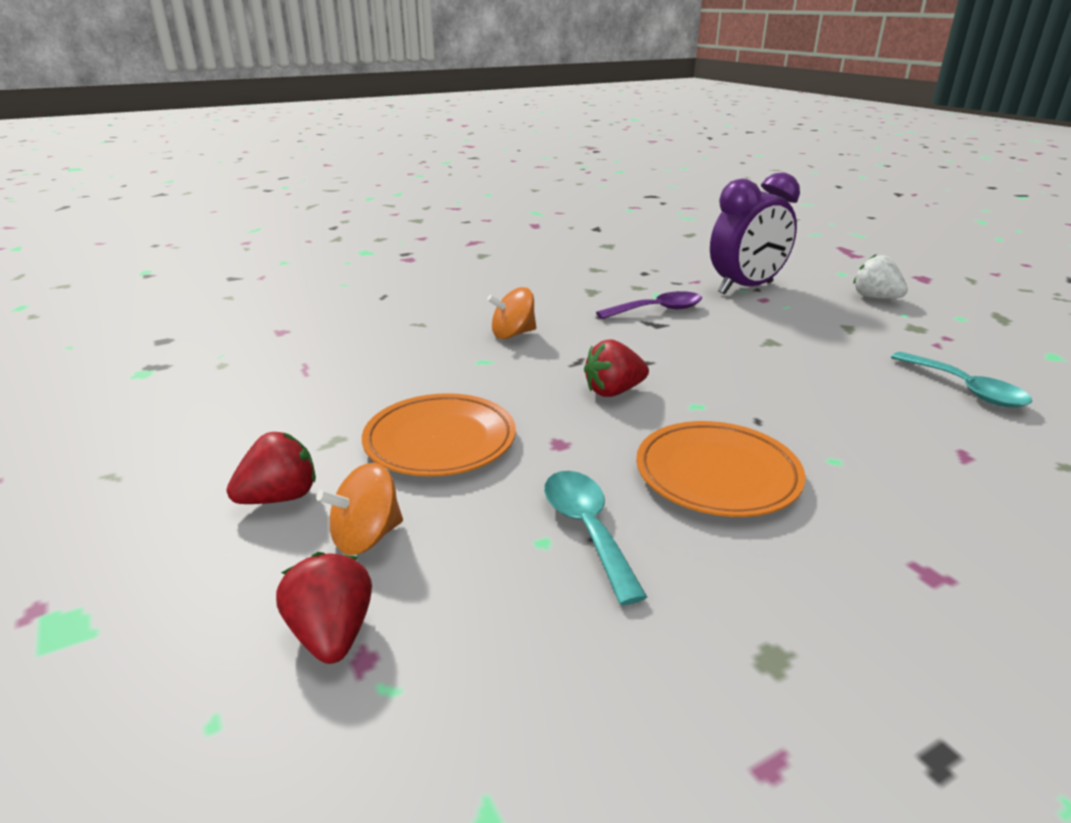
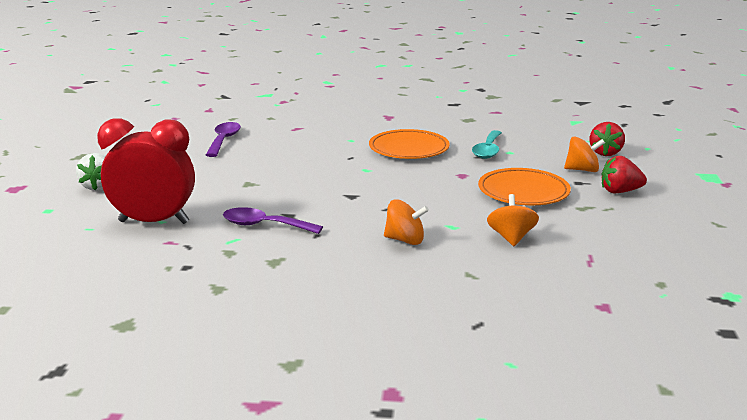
camera: 145 degrees left, 5 degrees down
red strawberry [584,339,649,397] -> none
purple clock [710,172,800,294] -> red clock [97,118,195,224]
turquoise spoon [891,352,1032,407] -> purple spoon [206,122,241,157]
none -> orange spinning top [487,194,539,246]

